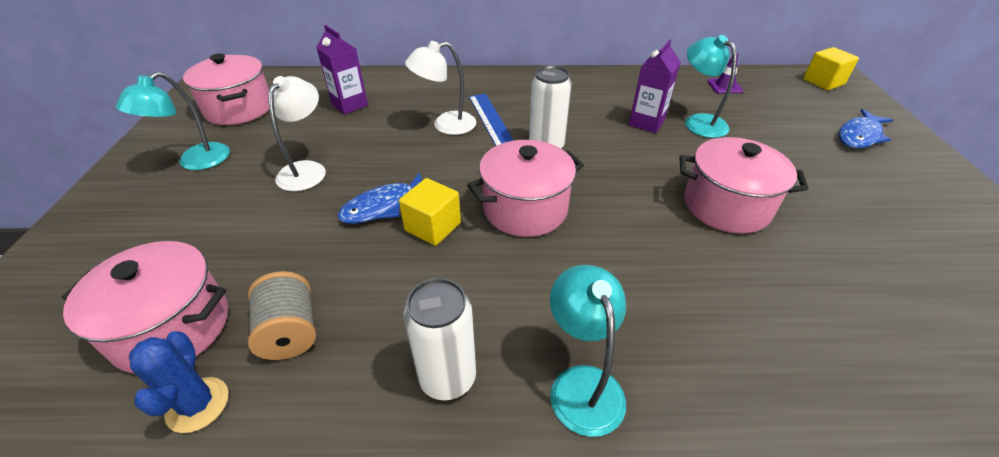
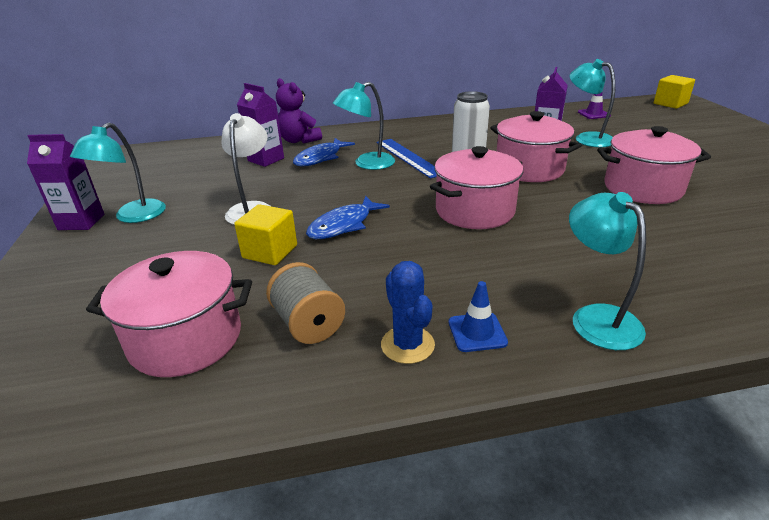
camera: 10 degrees left, 10 degrees down
blue cactus [129,331,228,433] -> blue cactus moved to [381,261,435,364]
pink pot [183,53,269,125] -> pink pot moved to [490,111,582,182]
yellow cube [399,178,461,246] -> yellow cube moved to [234,204,297,265]
white can [403,278,476,400] -> blue traffic cone [449,281,508,352]
white lamp [405,41,476,135] -> turquoise lamp [333,82,395,170]
blue fish [839,109,893,148] -> blue fish moved to [293,138,355,166]
none -> purple carton [27,134,104,230]
none -> purple teddy bear [276,78,322,144]

